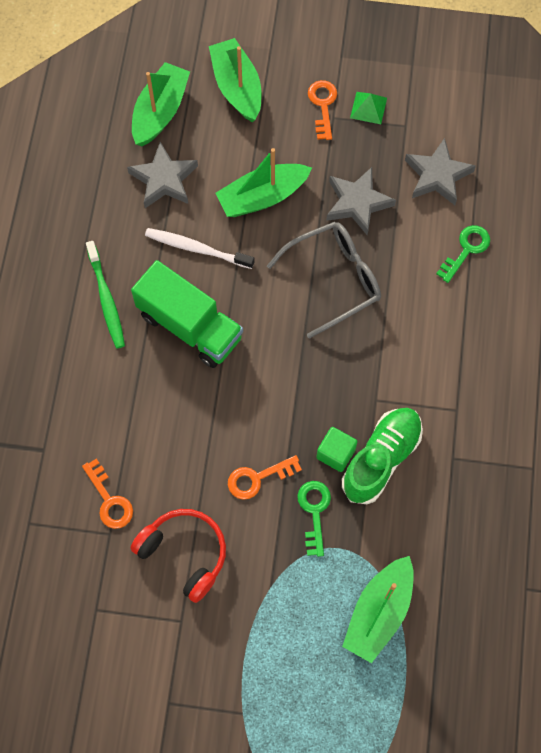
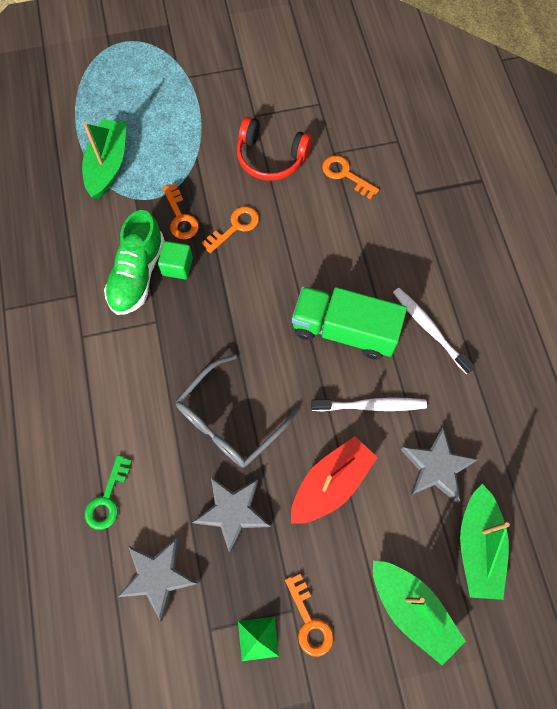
camera: 160 degrees right, 0 degrees up
green toothbrush [86,241,125,348] -> white toothbrush [393,288,475,374]
green boat [216,148,312,217] -> red boat [291,436,378,524]
green key [297,481,331,557] -> orange key [163,184,199,239]

